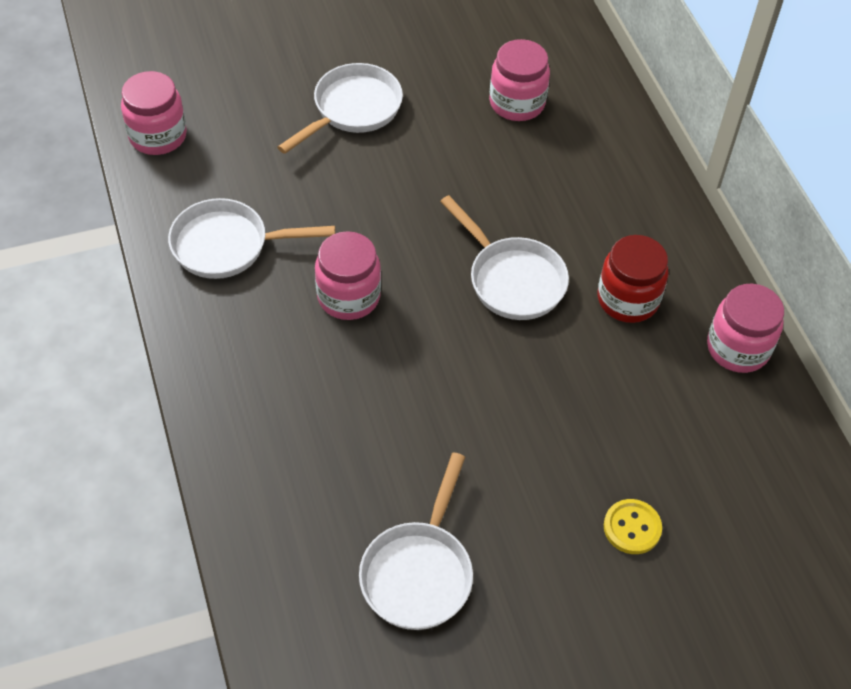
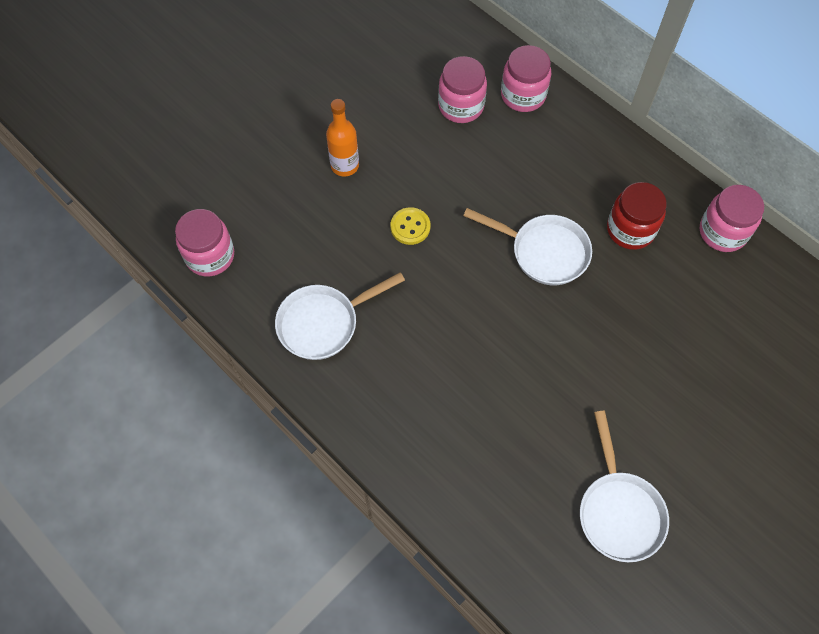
camera: 25 degrees left, 10 degrees up
white pan [277,63,403,154] -> orange bottle [326,99,359,177]
pink jar [315,231,381,320] -> pink jar moved to [501,45,551,112]
yellow button [604,499,662,554] -> yellow button moved to [390,207,430,245]

